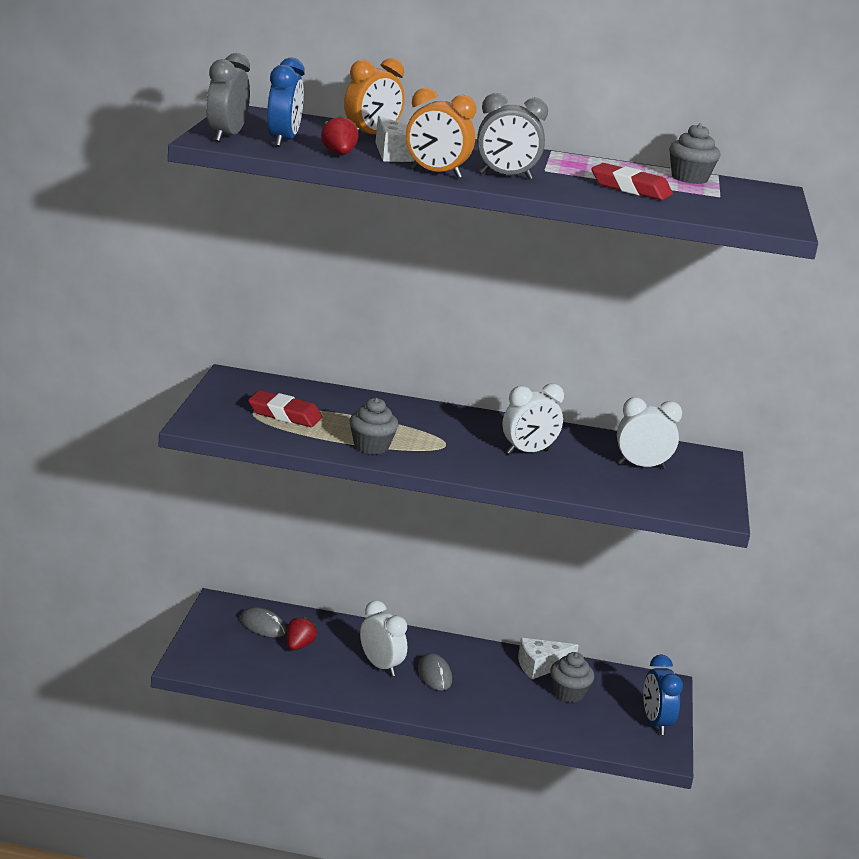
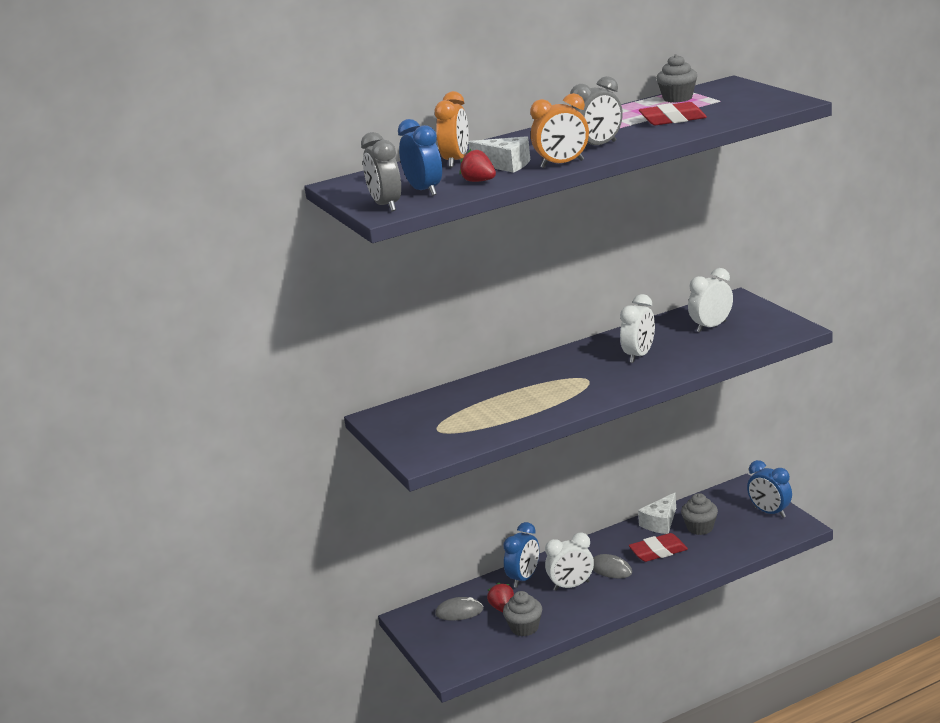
camera: 30 degrees left, 0 degrees up
red eraser [248,390,322,427] -> red eraser moved to [629,533,688,562]
grey cupcake [350,398,398,454] -> grey cupcake moved to [503,591,542,636]
white clock [360,600,407,676] -> white clock turned 150 degrees clockwise [545,533,594,591]
none -> blue clock [503,522,539,588]

